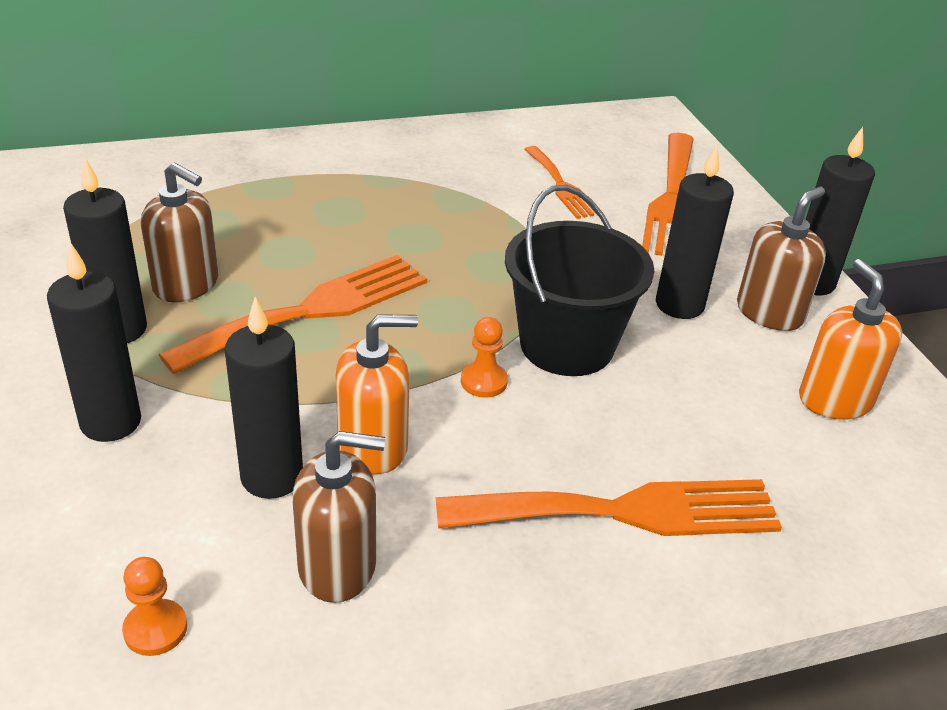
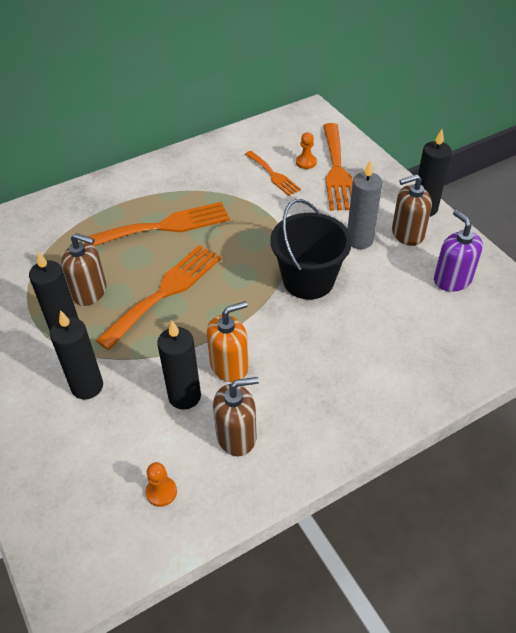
camera: 10 degrees left, 10 degrees up
orange fork [436,479,782,536] -> orange fork moved to [87,202,230,246]
orange pawn [461,317,508,398] -> orange pawn moved to [296,132,317,169]
black candle [656,145,734,319] -> grey candle [348,160,382,249]
brown soap dispenser [737,186,826,331] -> brown soap dispenser turned 135 degrees counterclockwise [392,174,432,246]
orange soap dispenser [799,259,902,420] -> purple soap dispenser [434,210,483,292]

